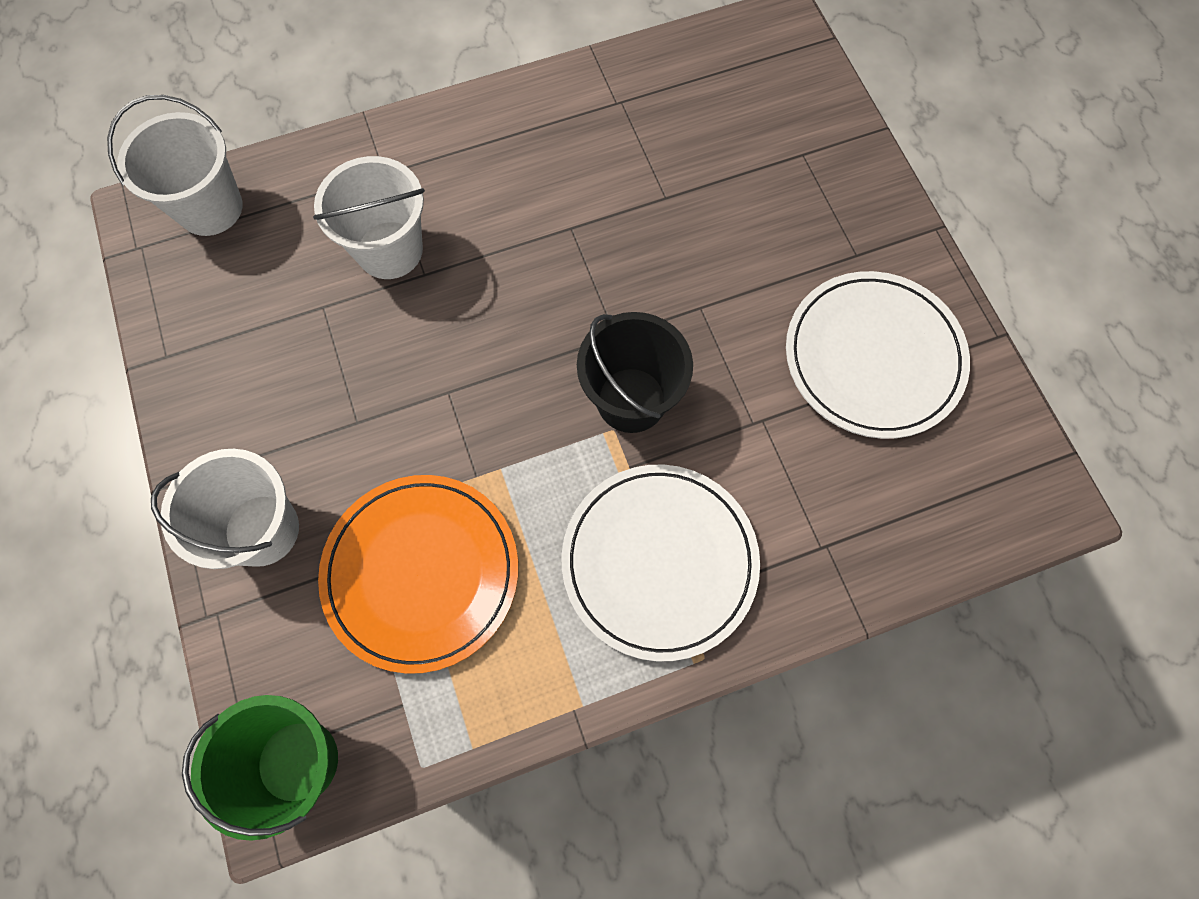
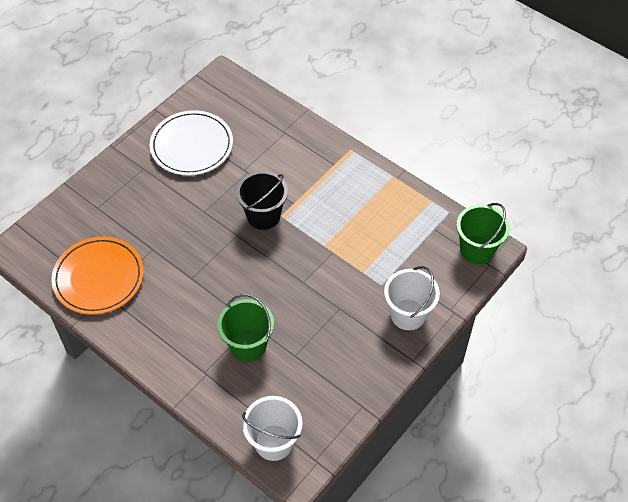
camera: 120 degrees left, 15 degrees down
white bucket [313,156,425,279] -> green bucket [217,294,274,362]
orange plate [318,475,518,674] -> orange plate moved to [51,236,144,315]
white plate [562,465,760,661] -> none

